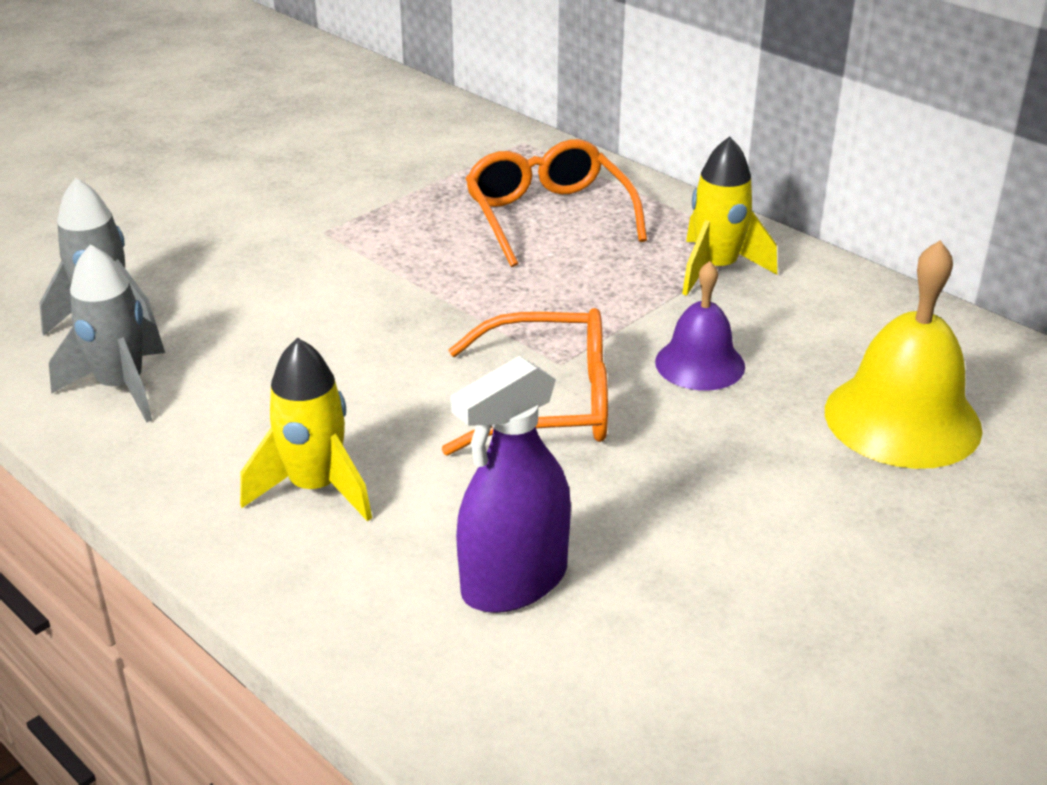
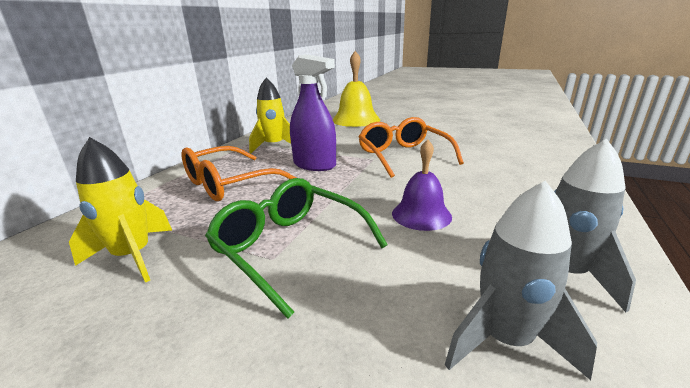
camera: 110 degrees left, 10 degrees down
yellow rocket [240,338,372,522] -> yellow rocket moved to [69,137,172,283]
purple spray bottle [450,356,571,613] -> purple spray bottle moved to [290,54,336,171]
purple bell [655,261,745,391] -> purple bell moved to [392,139,452,231]
none -> green glasses [205,178,388,319]

